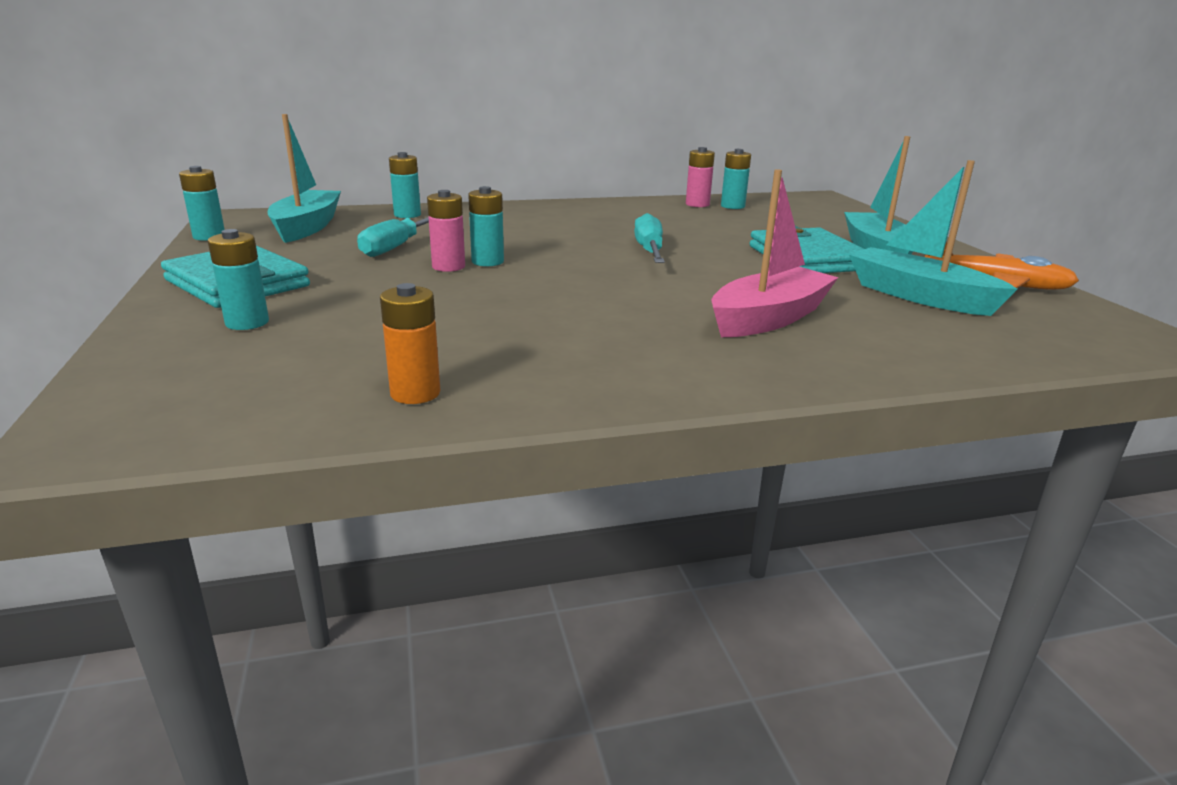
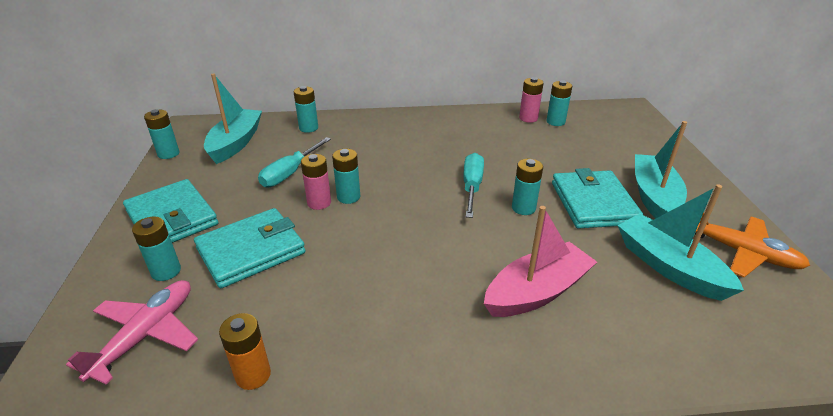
camera: 10 degrees right, 10 degrees up
none -> pink plane [66,280,198,385]
none -> turquoise wallet [194,208,306,288]
none -> turquoise battery [512,159,543,215]

